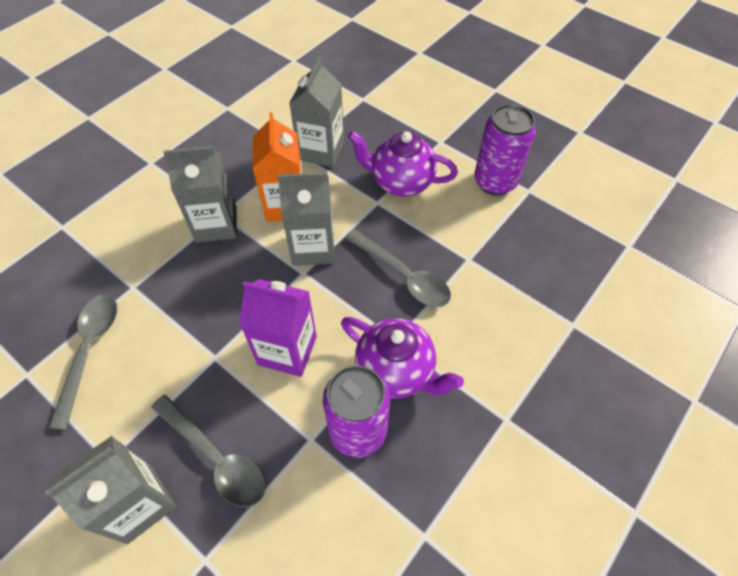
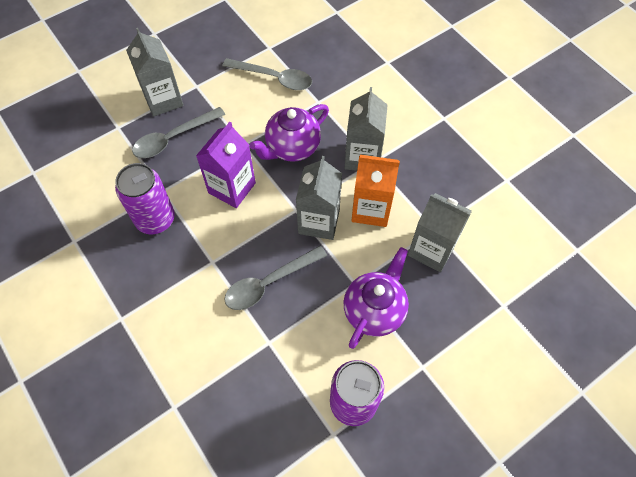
camera: 105 degrees right, 5 degrees up
purple teapot [341,317,464,399] -> purple teapot moved to [250,104,329,162]

